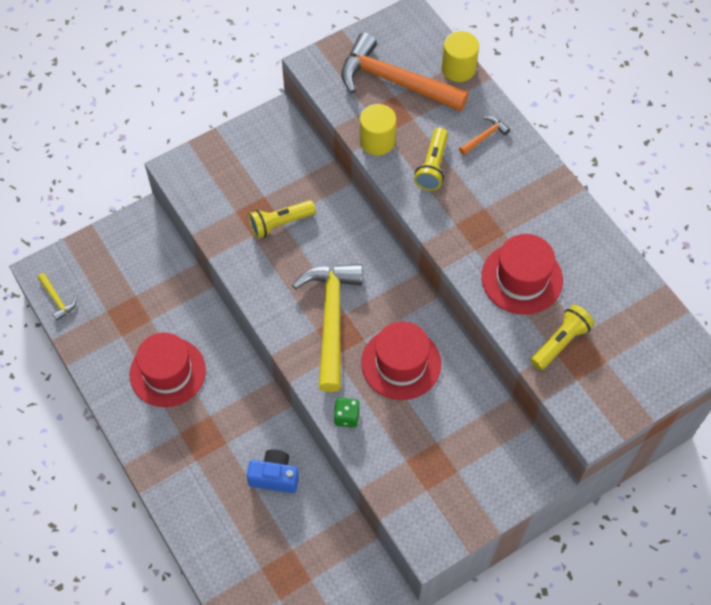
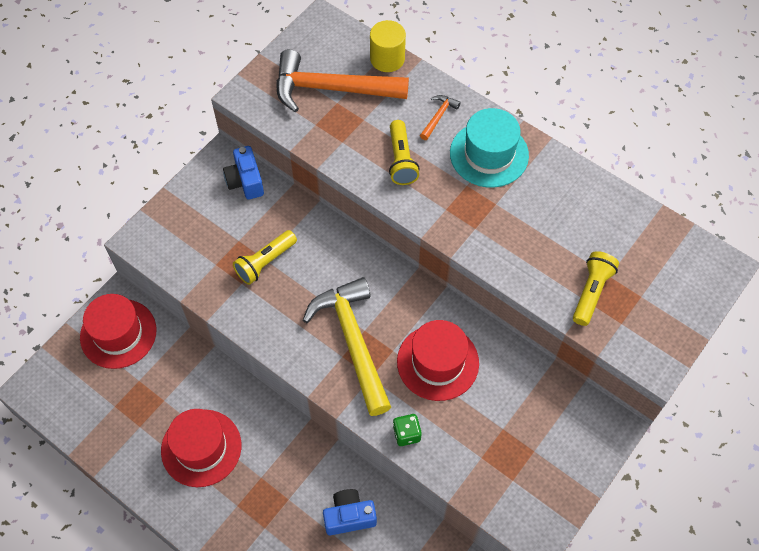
camera: 20 degrees left, 0 degrees up
yellow hammer [38,273,76,320] -> none
yellow cylinder [360,104,396,155] -> none
red hat [481,234,563,315] -> red hat moved to [80,294,156,369]
none -> blue camera [223,146,264,199]
none -> turquoise hat [450,108,529,188]

